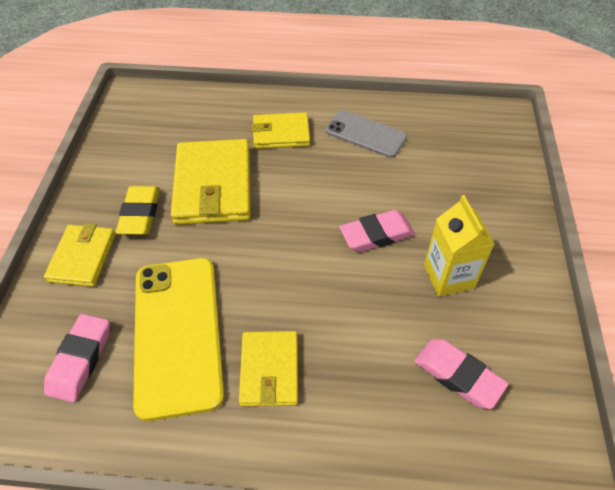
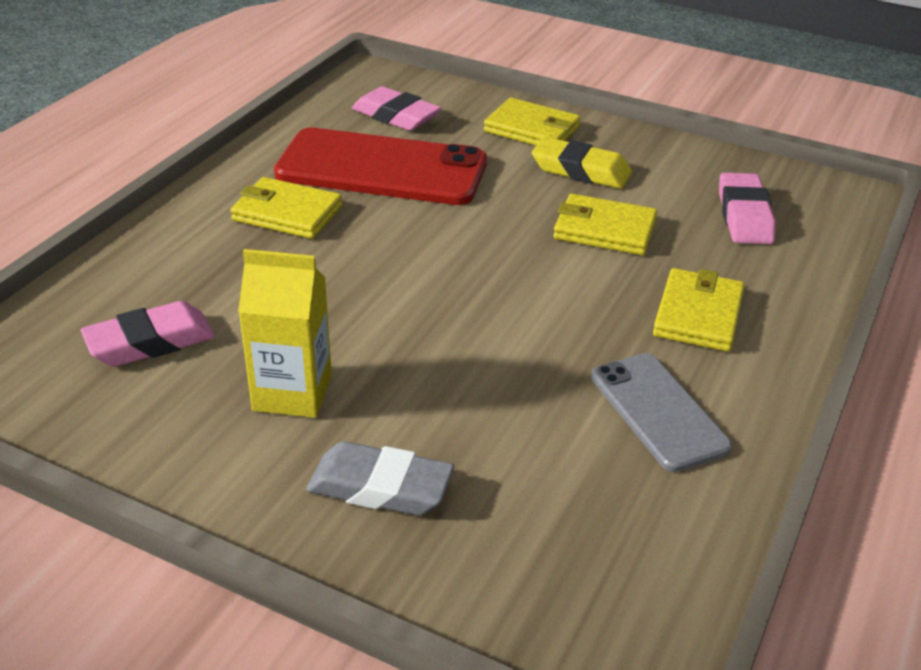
camera: 110 degrees right, 15 degrees down
yellow phone [133,258,224,421] -> red phone [274,128,487,205]
yellow wallet [171,139,251,225] -> yellow wallet [553,194,658,255], size x0.60
grey phone [326,110,407,158] -> grey phone turned 75 degrees counterclockwise [591,353,732,472]
pink eraser [340,210,415,252] -> pink eraser moved to [719,173,776,244]
none -> grey eraser [306,441,454,515]

